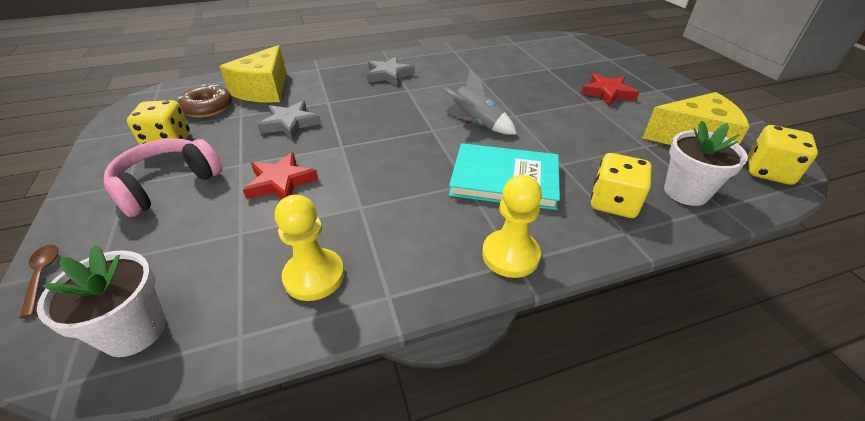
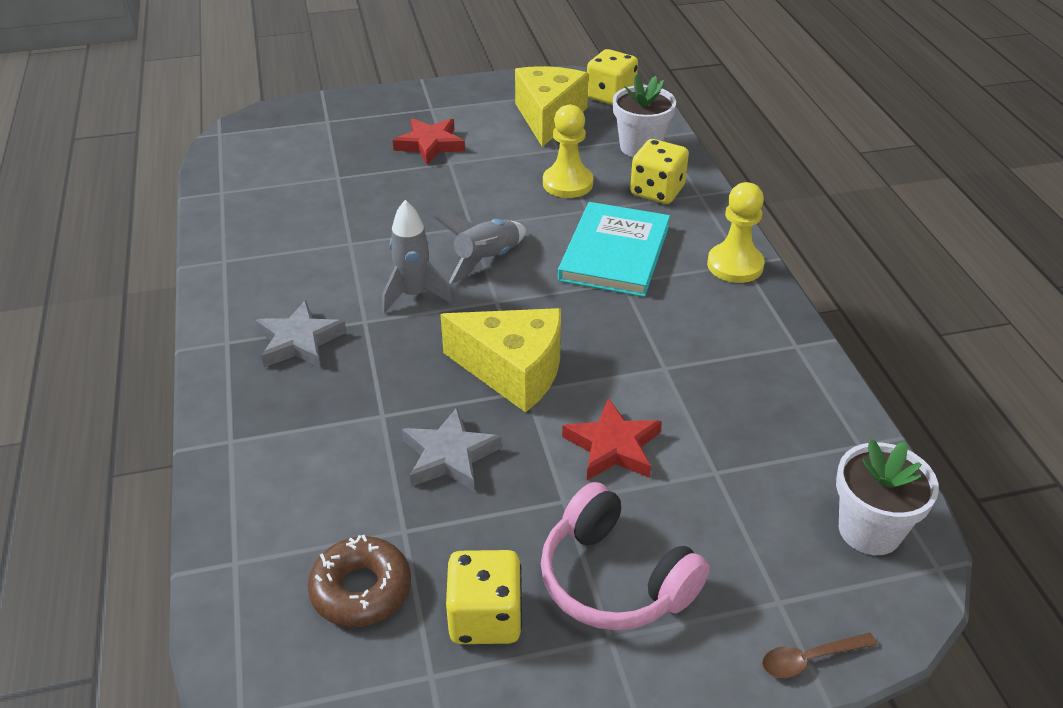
camera: 85 degrees left, 0 degrees up
yellow cheese [219,45,286,103] -> yellow cheese moved to [440,308,561,413]
yellow pawn [275,195,344,301] -> yellow pawn moved to [543,105,593,198]
none -> grey rocket [382,200,452,313]

